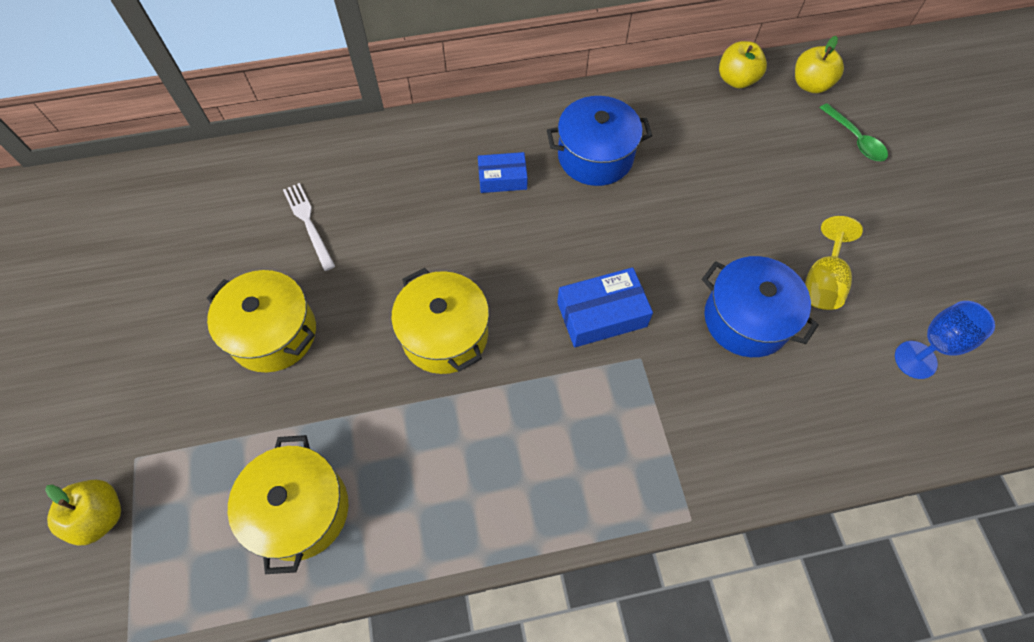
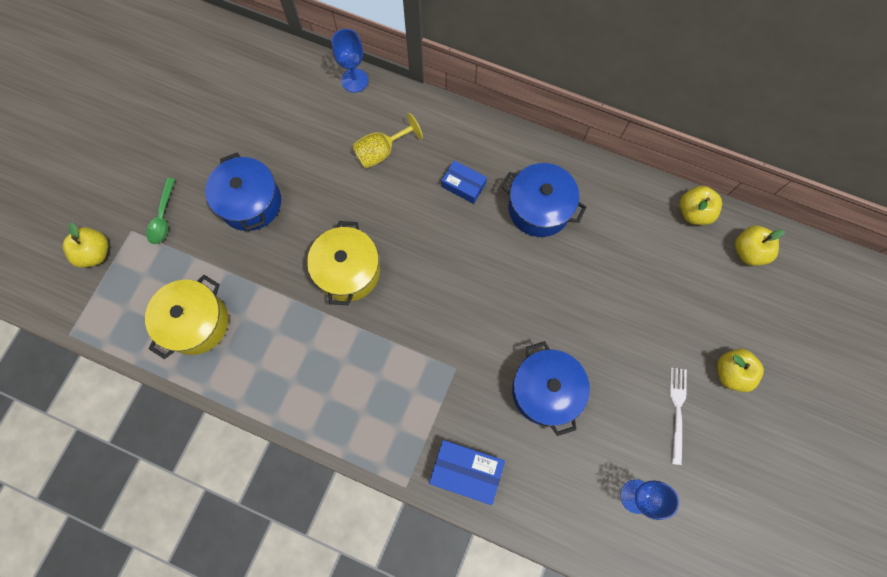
camera: 35 degrees right, 10 degrees up
yellow pot [207,270,316,372] -> blue pot [205,153,281,231]
white fork [283,183,335,271] -> white fork moved to [670,368,687,465]
blue box [557,267,653,347] -> blue box moved to [429,440,505,505]
yellow goblet [805,216,863,310] -> yellow goblet moved to [353,113,423,168]
green spoon [820,103,888,161] -> green spoon moved to [146,178,175,244]
none -> blue goblet [332,29,368,93]
none -> yellow apple [717,349,764,392]

